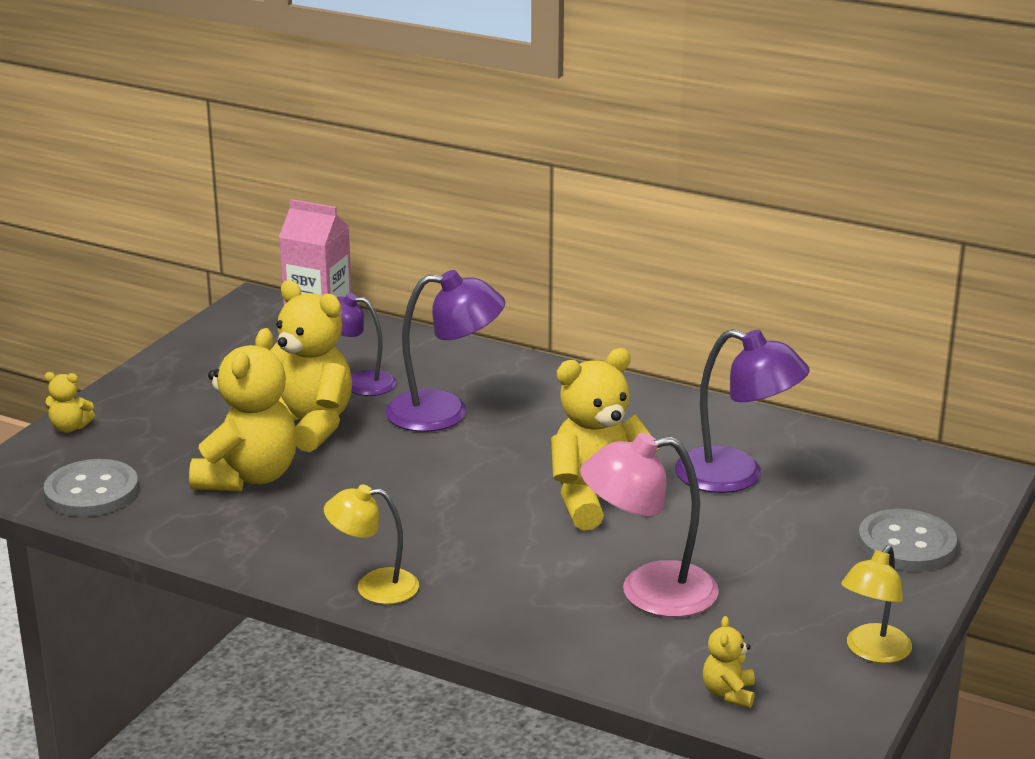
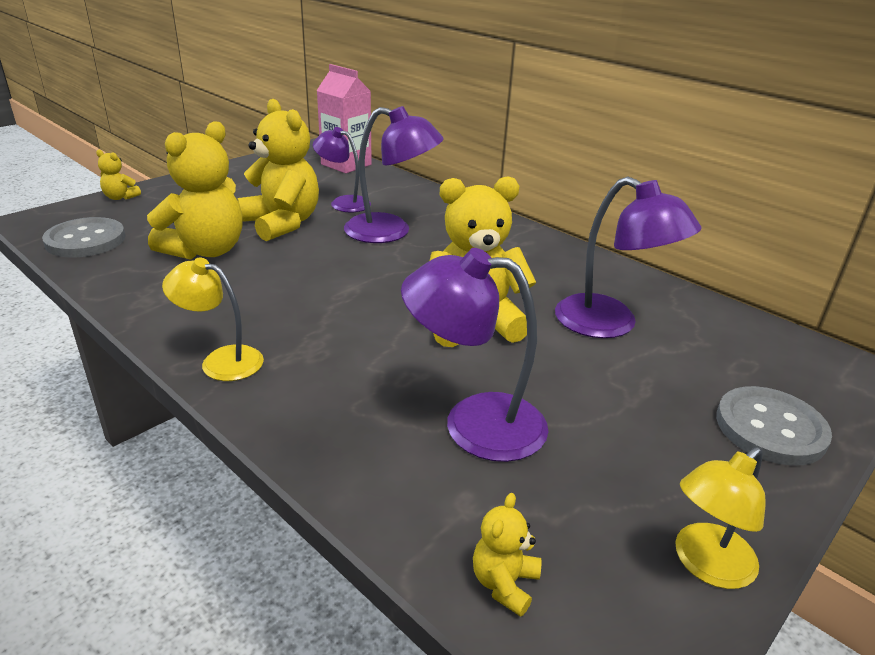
camera: 15 degrees right, 5 degrees up
pink lamp [580,433,719,617] -> purple lamp [401,248,548,462]

